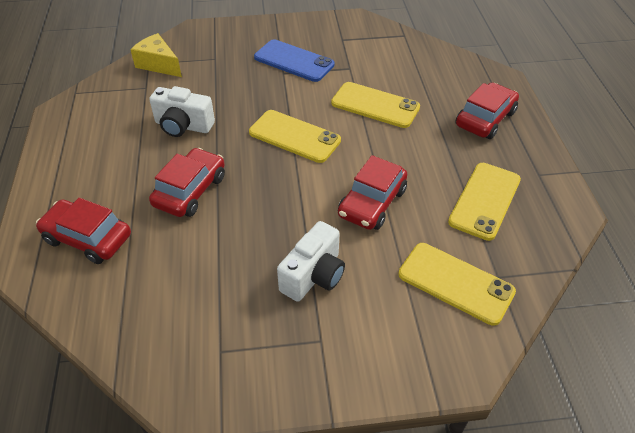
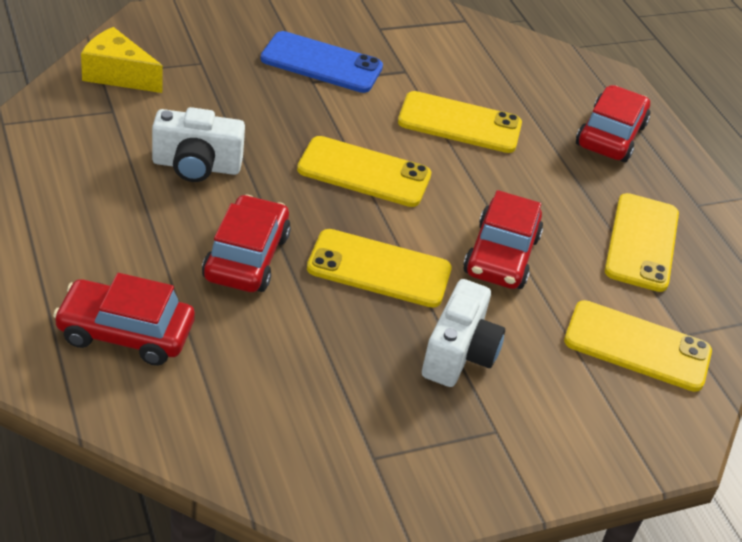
camera: 20 degrees left, 5 degrees down
none -> yellow phone [307,229,452,308]

